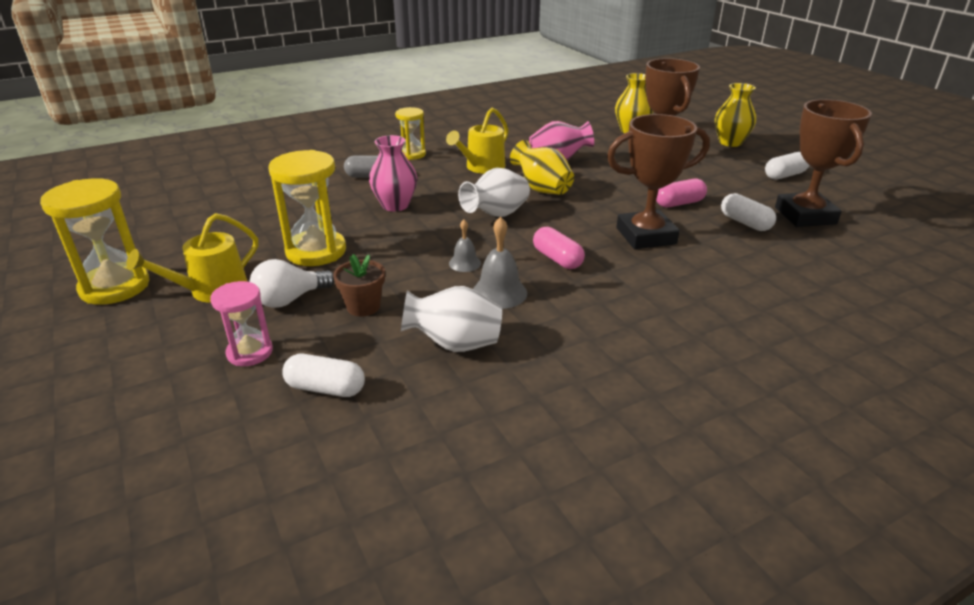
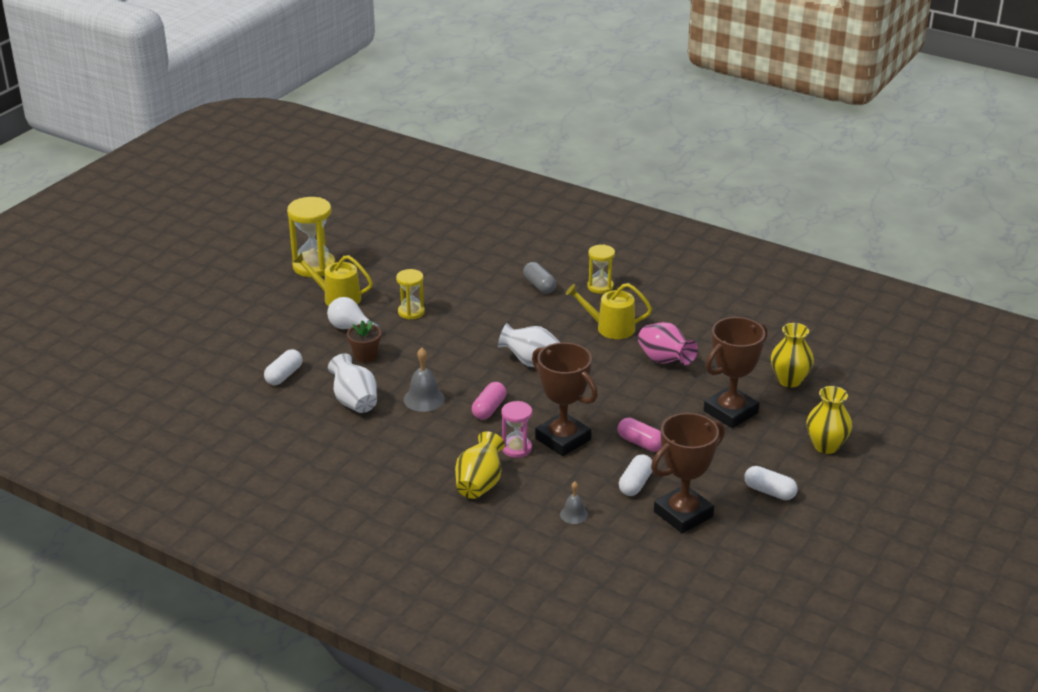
camera: 60 degrees right, 0 degrees up
pink hourglass [210,281,273,366] -> pink hourglass moved to [502,401,532,458]
yellow hourglass [269,150,346,266] -> yellow hourglass [396,269,425,320], size x0.60
white capsule [282,354,365,397] -> white capsule turned 45 degrees clockwise [264,349,303,385]
pink vase [369,135,417,211] -> none
grey bell [449,220,481,272] -> grey bell moved to [560,482,588,524]
yellow vase [510,140,574,195] -> yellow vase moved to [455,431,505,499]

